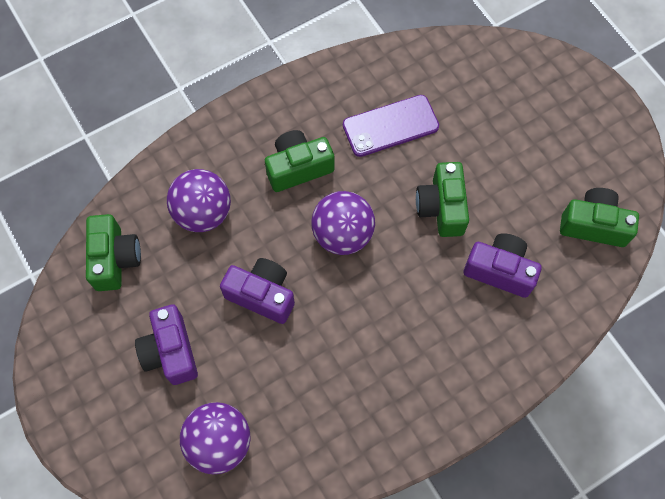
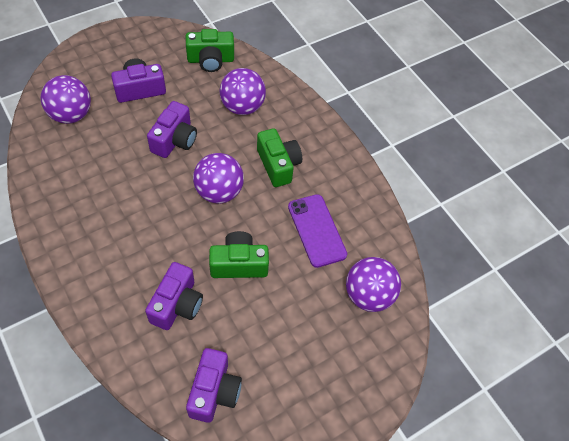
camera: 85 degrees right, 10 degrees down
green camera [560,188,639,247] -> purple camera [186,348,242,423]
none -> purple ball [346,257,401,312]

